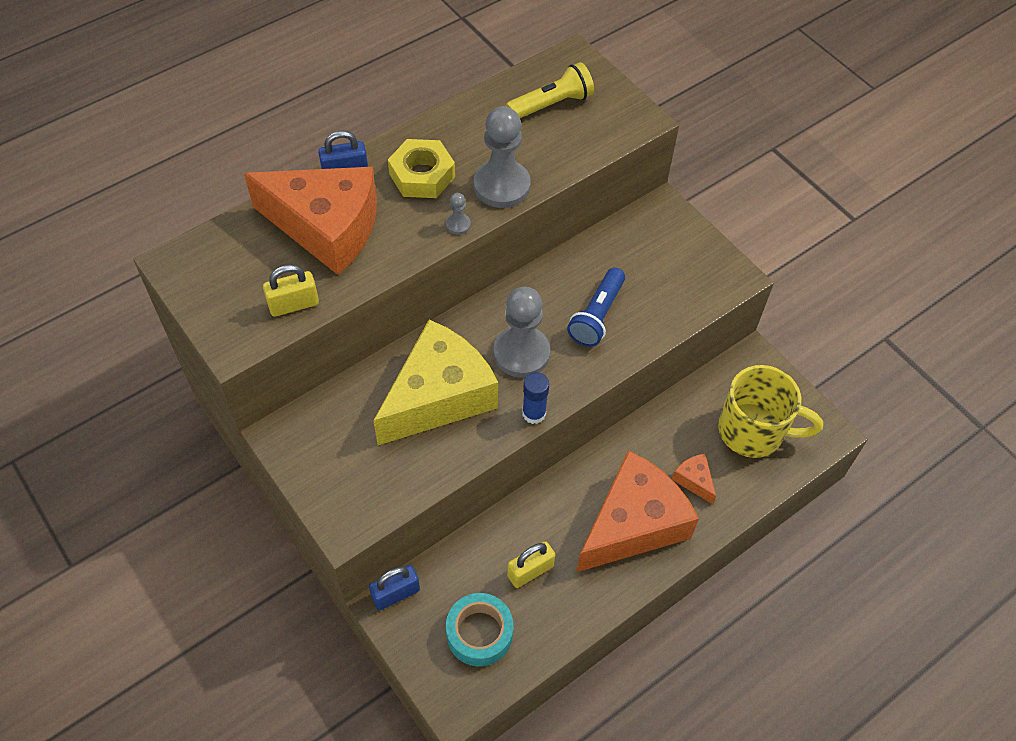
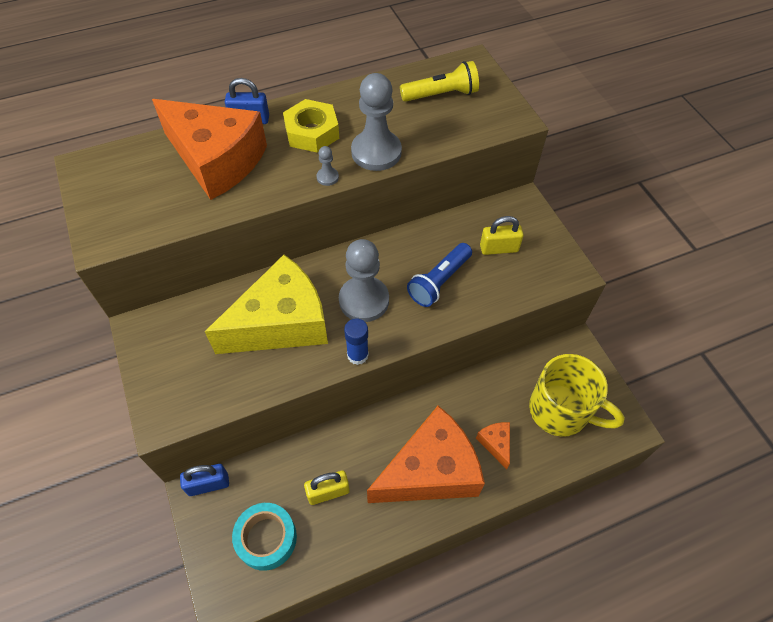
camera: 15 degrees right, 0 degrees up
yellow padlock [263,264,319,317] -> yellow padlock moved to [480,216,524,255]

